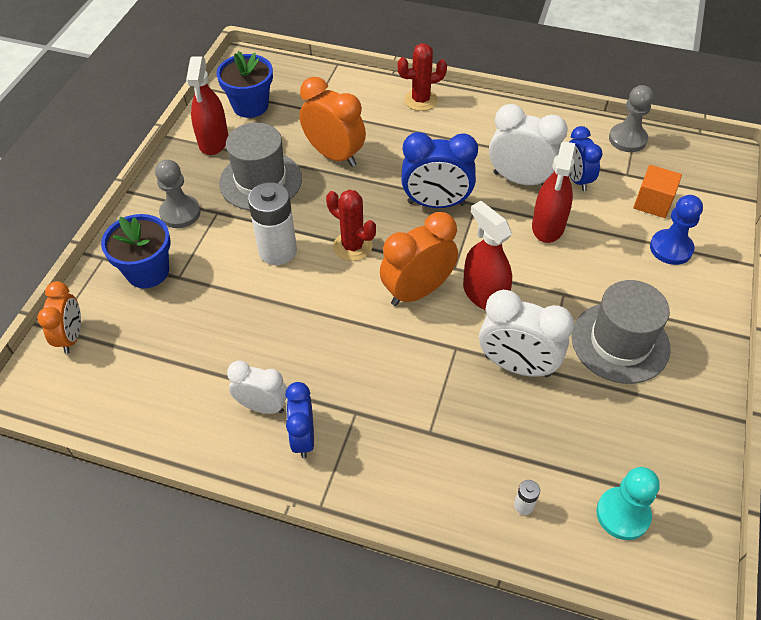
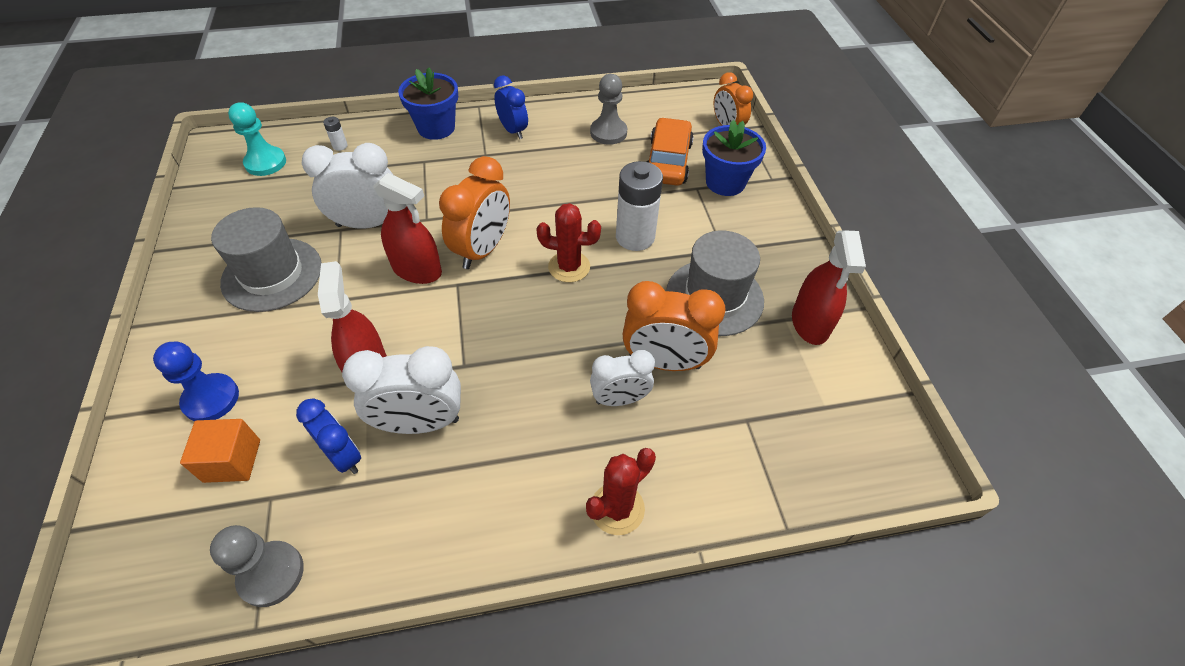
camera: 150 degrees right, 0 degrees up
grey pawn [155,159,201,228] -> grey pawn moved to [590,74,627,145]
red spray bottle [186,56,228,155] -> red spray bottle turned 150 degrees counterclockwise [792,230,866,345]
blue flower pot [216,51,273,118] -> blue flower pot moved to [398,67,458,140]
white clock [227,361,287,414] -> white clock moved to [590,350,655,406]
blue clock [401,132,478,208] -> none
none -> orange car [647,117,694,186]

